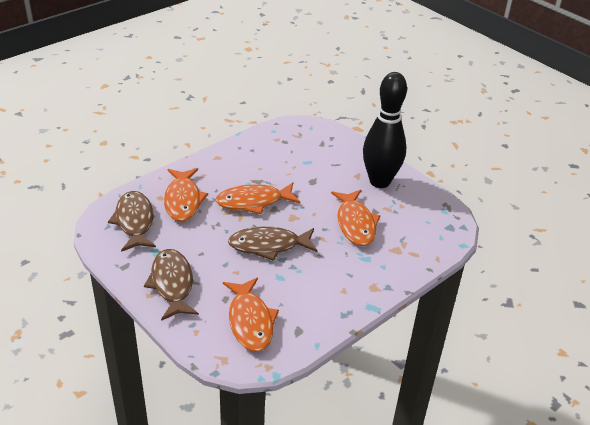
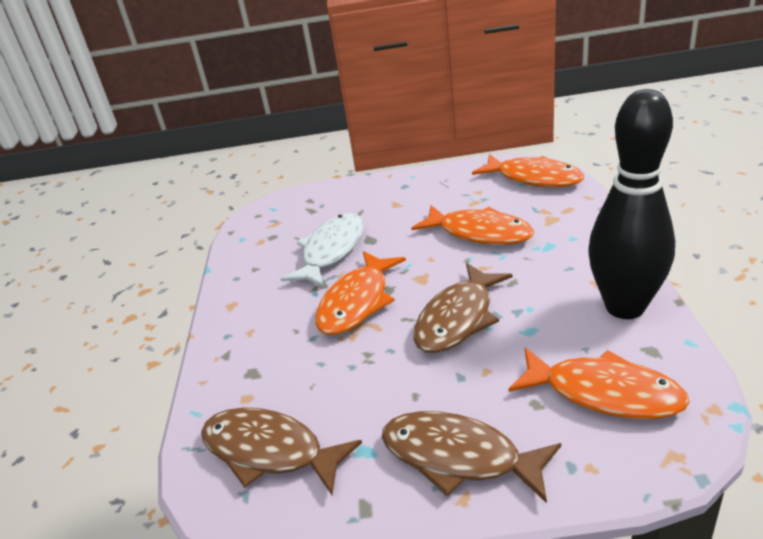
camera: 45 degrees left, 5 degrees down
orange fish [164,168,208,222] -> orange fish moved to [472,154,584,187]
black bowling pin [363,72,407,188] -> black bowling pin moved to [588,89,675,319]
none -> white fish [281,213,364,288]

